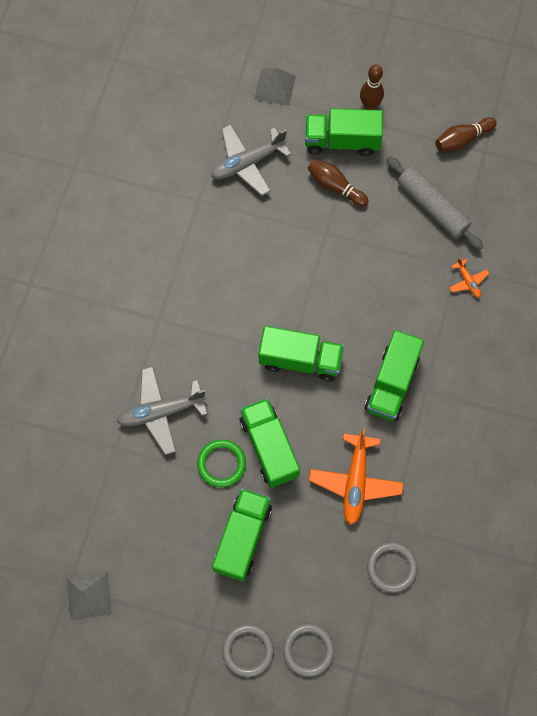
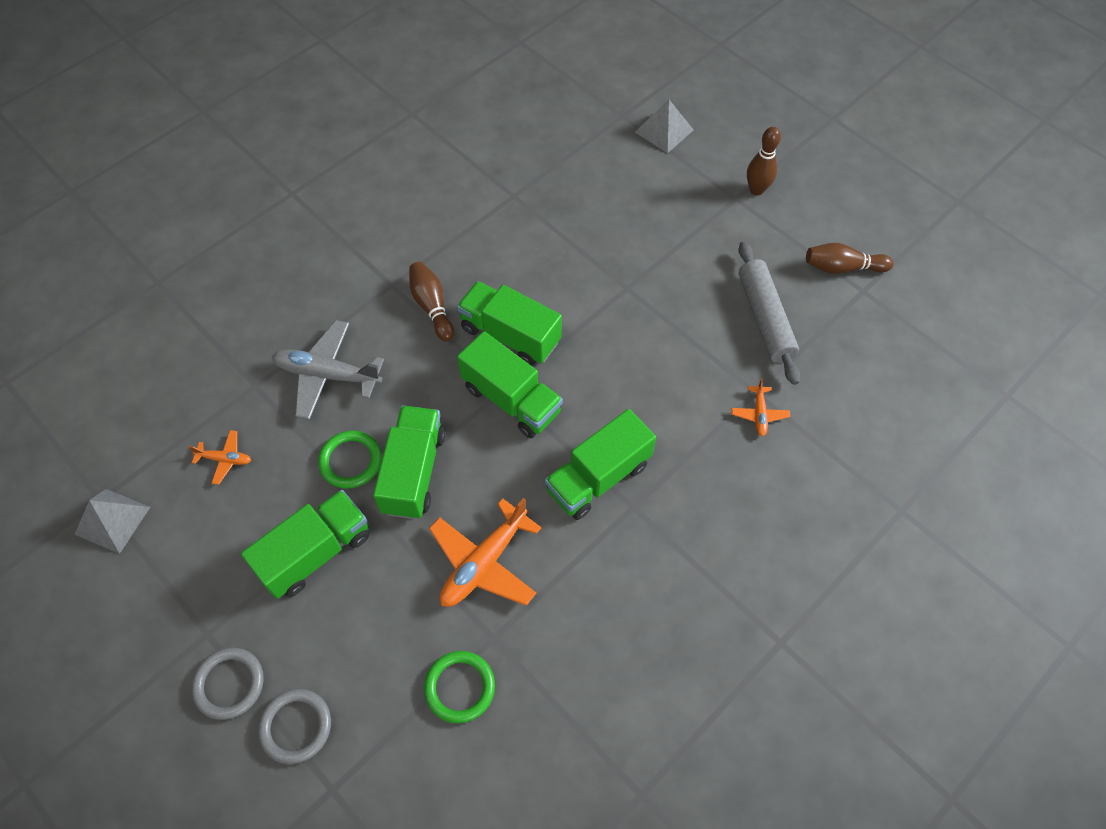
camera: 30 degrees right, 10 degrees down
grey plane [211,125,291,196] -> none
green truck [305,109,383,156] -> green truck moved to [457,281,562,366]
brown bowling pin [307,159,368,207] -> brown bowling pin moved to [409,262,454,342]
grey ring [367,542,417,593] -> green ring [424,651,495,723]
none -> orange plane [189,430,251,485]

